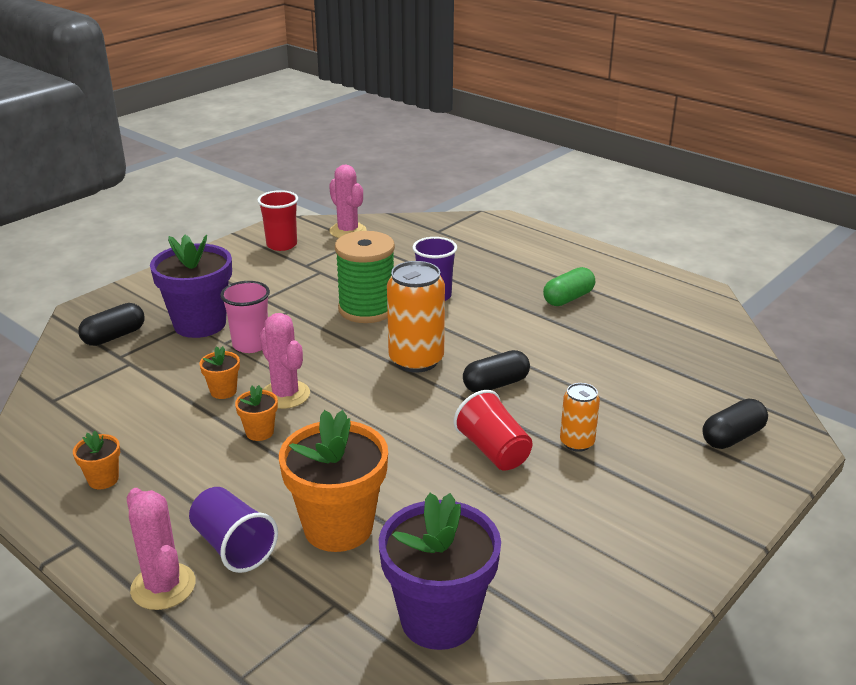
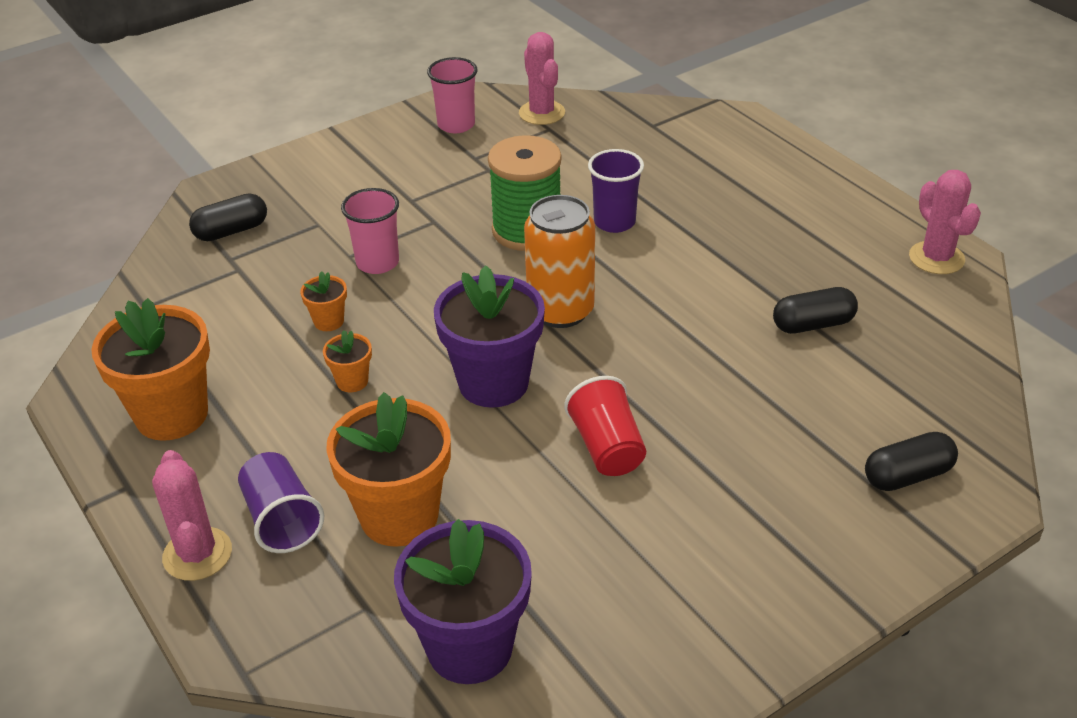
camera: 15 degrees right, 10 degrees up
orange flower pot [73,431,120,489] -> orange flower pot [91,298,210,441], size x2.21
purple flower pot [150,235,232,338] -> purple flower pot moved to [434,265,545,408]
red cup [257,190,298,251] -> pink cup [427,57,477,133]
pink cactus [260,313,310,409] -> pink cactus moved to [909,170,981,274]
black capsule [463,350,530,392] -> black capsule moved to [773,287,858,334]
green capsule [543,267,595,306] -> none
orange can [560,383,600,452] -> none

